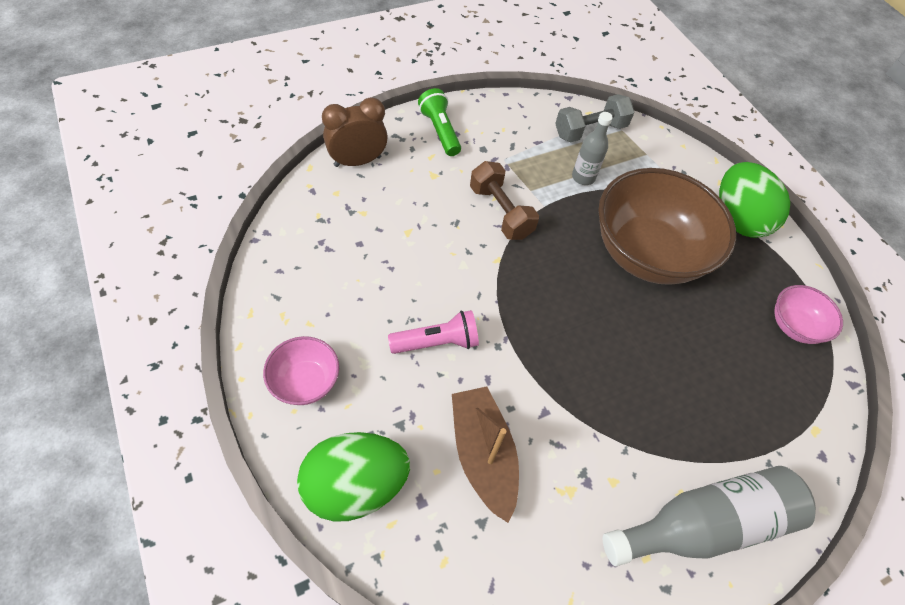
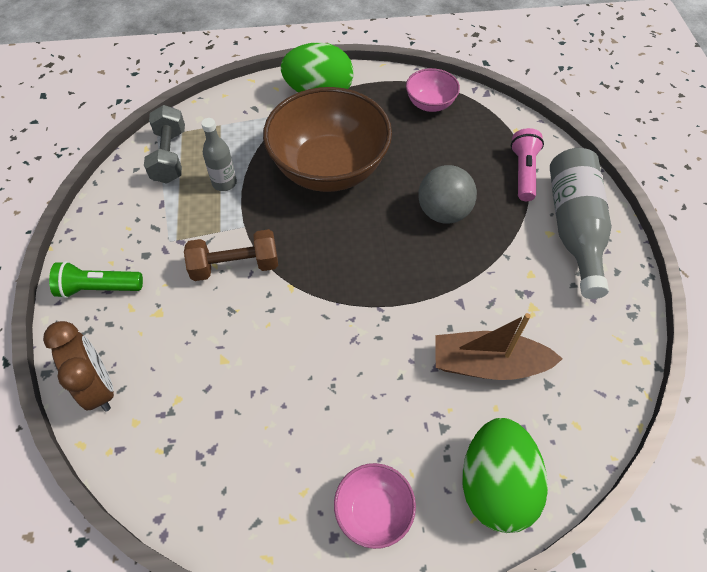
camera: 65 degrees left, 0 degrees up
brown clock [322,97,388,167] -> brown clock turned 150 degrees clockwise [43,321,114,412]
pink flashlight [388,310,479,354] -> pink flashlight moved to [511,128,544,201]
none -> grey ball [418,165,477,224]

